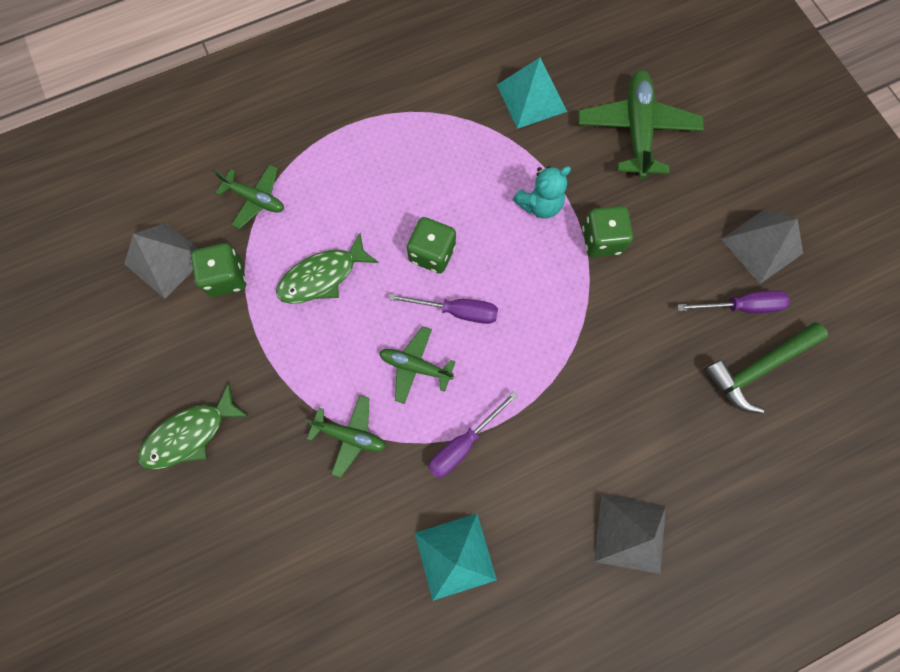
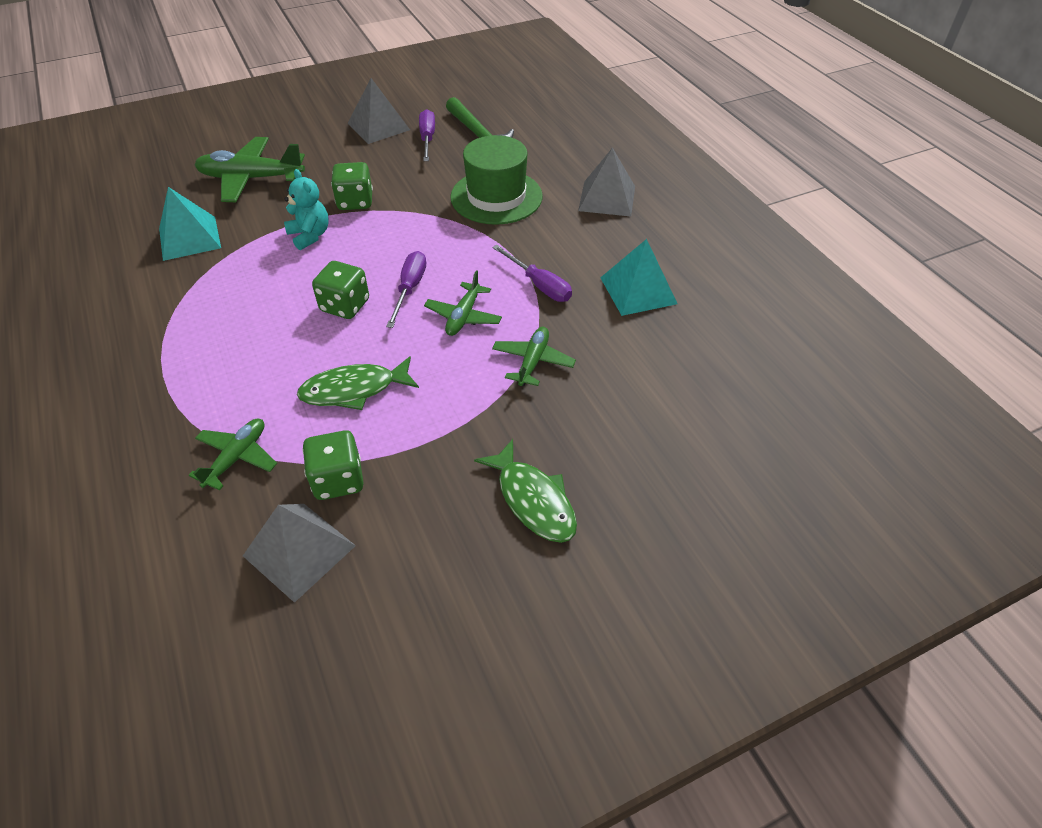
camera: 90 degrees left, 25 degrees down
green fish [276,233,379,304] -> green fish turned 105 degrees clockwise [297,356,419,410]
none -> green hat [450,135,543,225]

